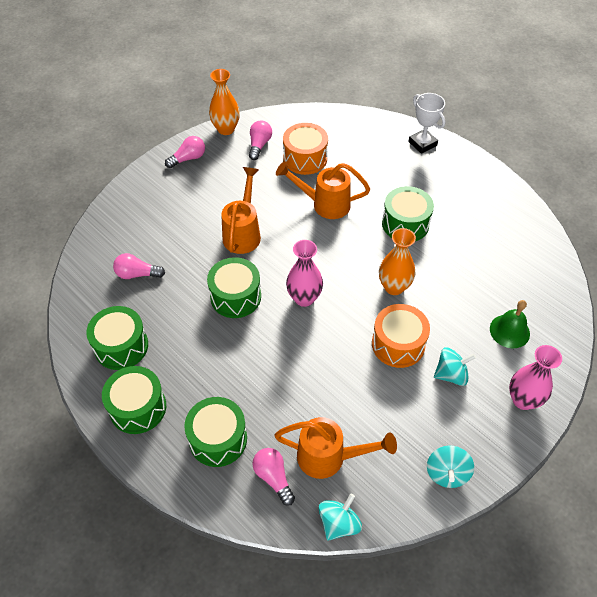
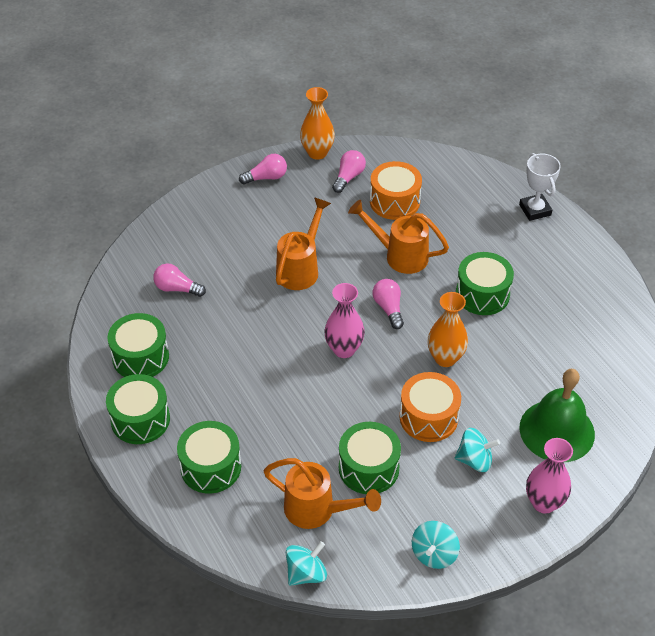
camera: 15 degrees right, 5 degrees down
green drum [207,257,261,318] -> green drum moved to [339,422,401,494]
pink light bulb [252,448,295,506] -> pink light bulb moved to [373,279,404,329]
green bell [490,300,530,348] -> green bell [519,369,595,462], size x1.67

